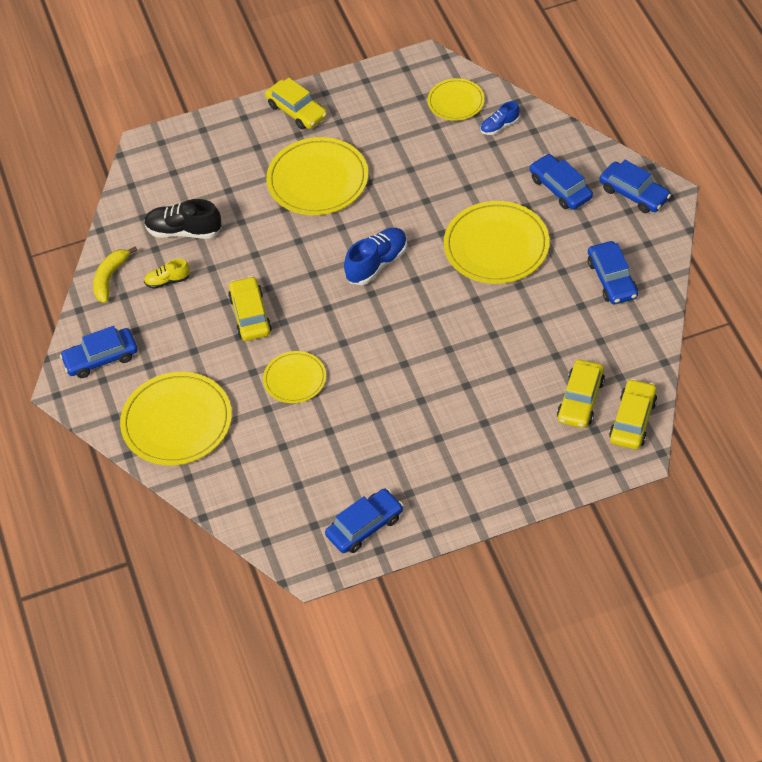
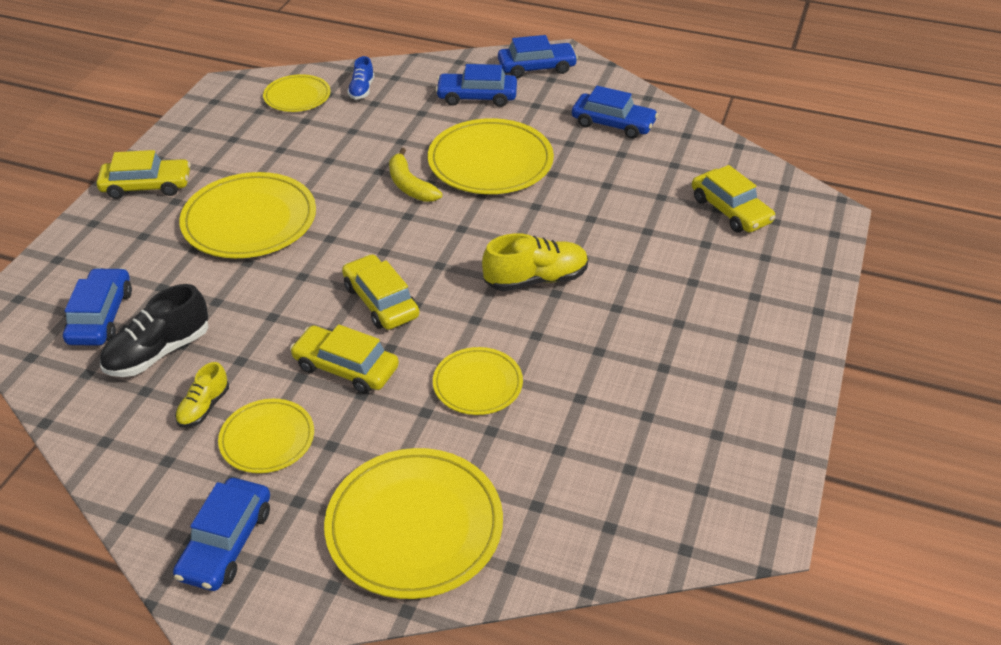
camera: 55 degrees left, 10 degrees down
yellow banana [93,246,137,303] -> yellow banana moved to [389,148,442,202]
blue car [325,489,403,553] -> blue car moved to [63,268,132,346]
blue shoe [344,228,407,285] -> none
yellow car [609,379,657,449] -> yellow car moved to [342,254,419,330]
none -> yellow plate [218,399,314,473]
none -> yellow shoe [482,233,588,291]

